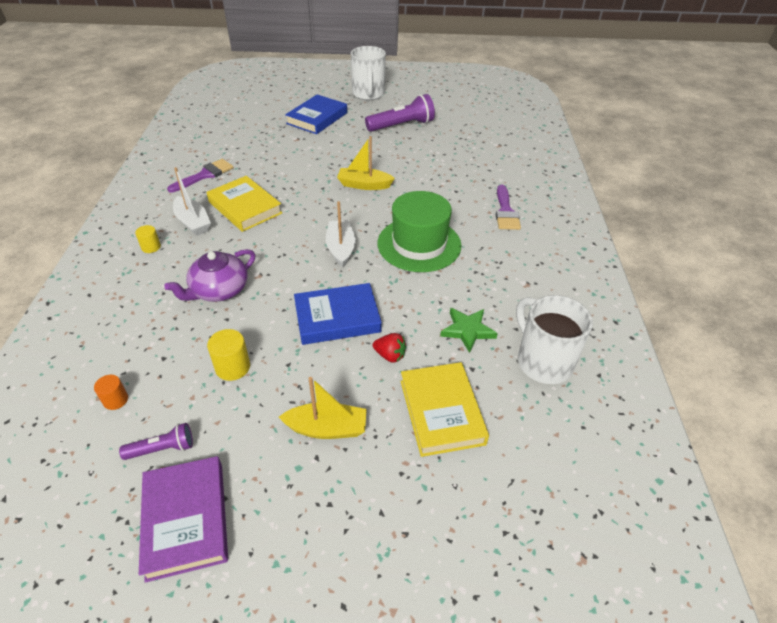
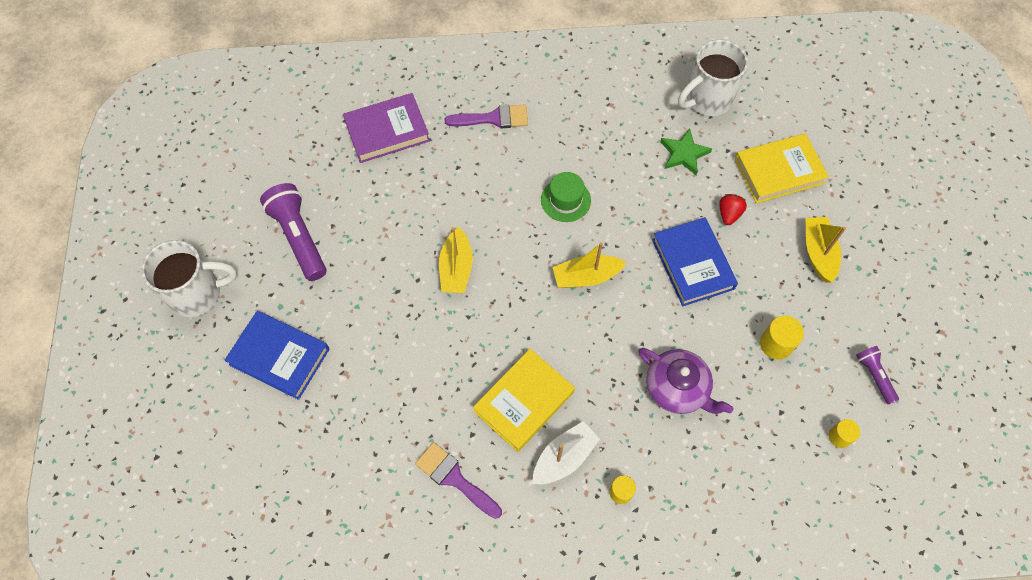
camera: 95 degrees left, 20 degrees up
orange cylinder [94,375,128,410] -> yellow cylinder [829,419,860,448]
purple book [139,456,228,583] -> purple book moved to [343,93,430,163]
white boat [326,201,356,268] -> yellow boat [552,242,627,288]
green hat [377,191,461,272] -> green hat [541,172,591,222], size x0.54

